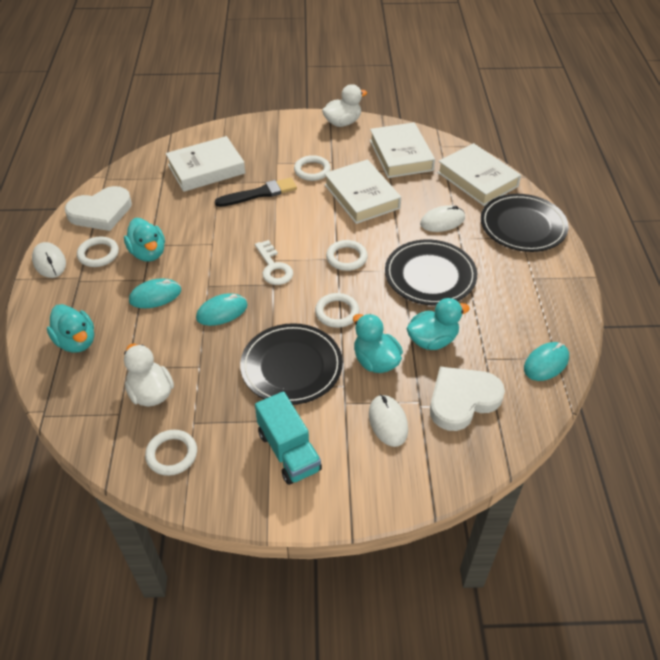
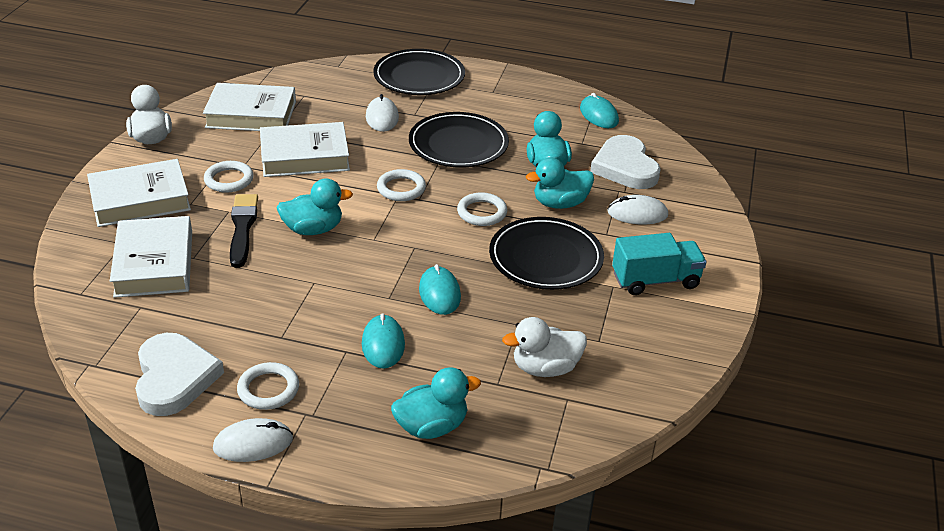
camera: 75 degrees left, 10 degrees down
turquoise duck [124,218,165,262] -> turquoise duck moved to [277,179,353,235]
white ring [145,430,197,476] -> none
white key [255,240,293,285] -> none
white book [437,143,521,206] -> white book moved to [87,159,191,227]

